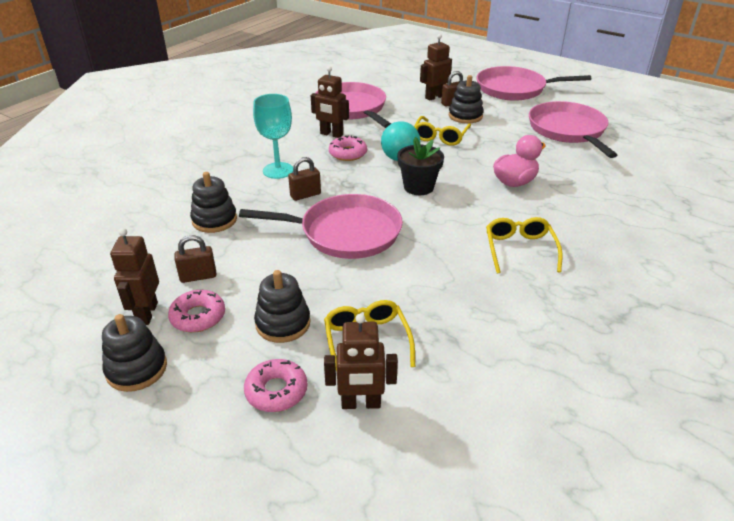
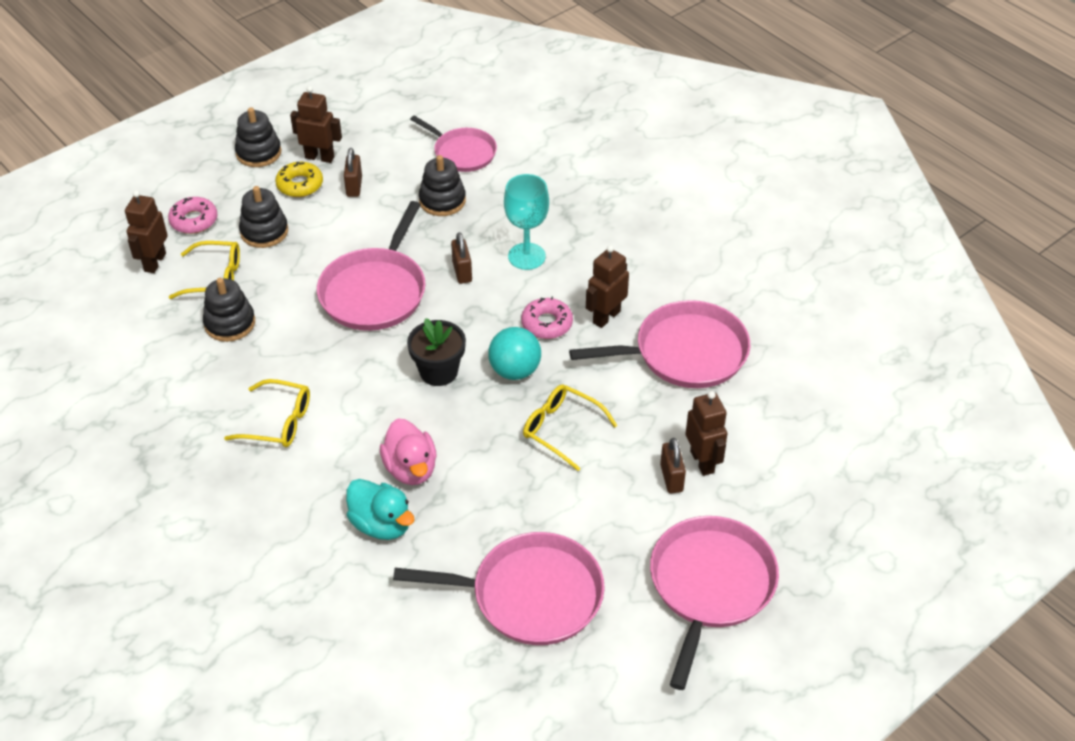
camera: 105 degrees right, 10 degrees up
pink donut [168,290,225,332] -> yellow donut [275,162,323,197]
black stacking toy [449,75,484,124] -> black stacking toy moved to [203,278,255,342]
none -> turquoise duck [346,479,415,540]
none -> pink pan [410,116,497,172]

